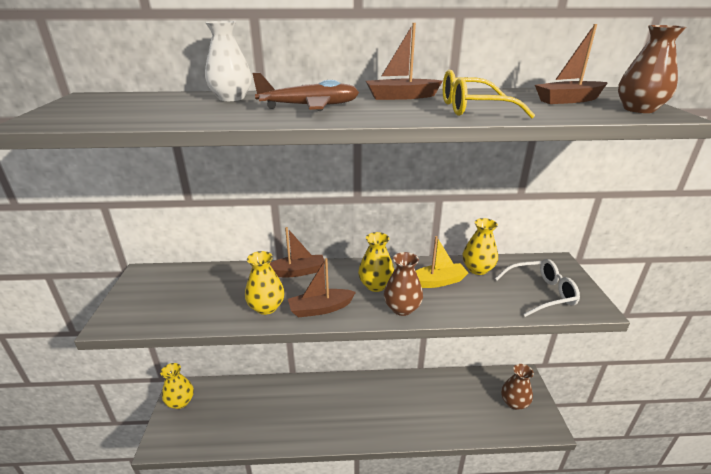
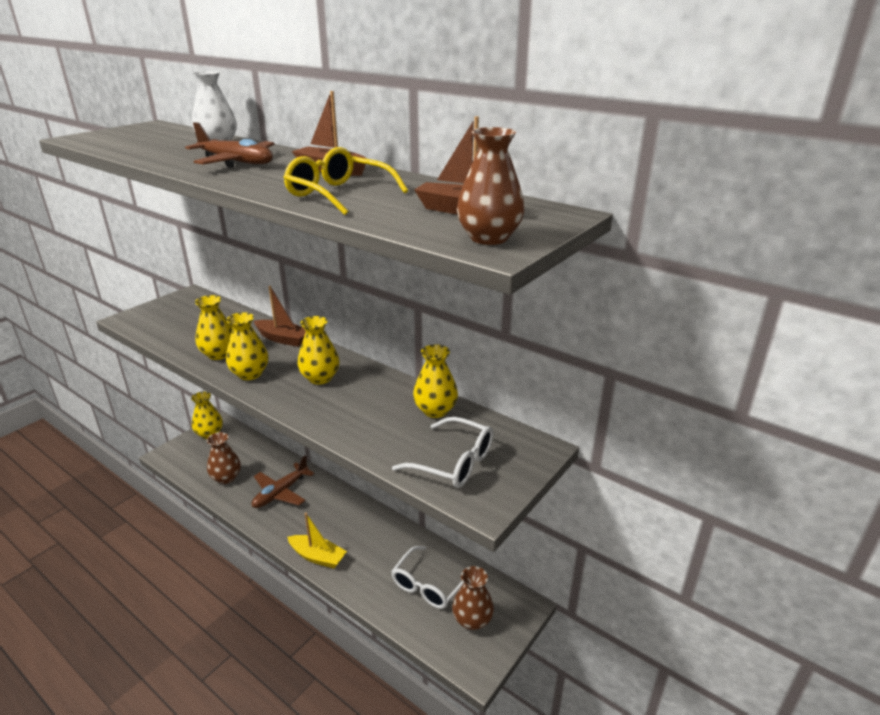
camera: 40 degrees right, 0 degrees up
brown boat [288,258,356,318] -> yellow vase [226,312,268,380]
brown vase [384,252,423,316] -> brown vase moved to [207,432,241,484]
yellow boat [416,236,468,288] -> yellow boat moved to [287,513,347,569]
none -> brown plane [252,455,315,508]
none -> white glasses [391,546,464,609]

